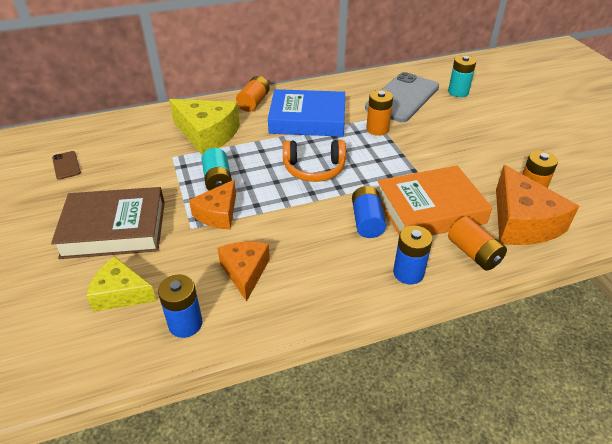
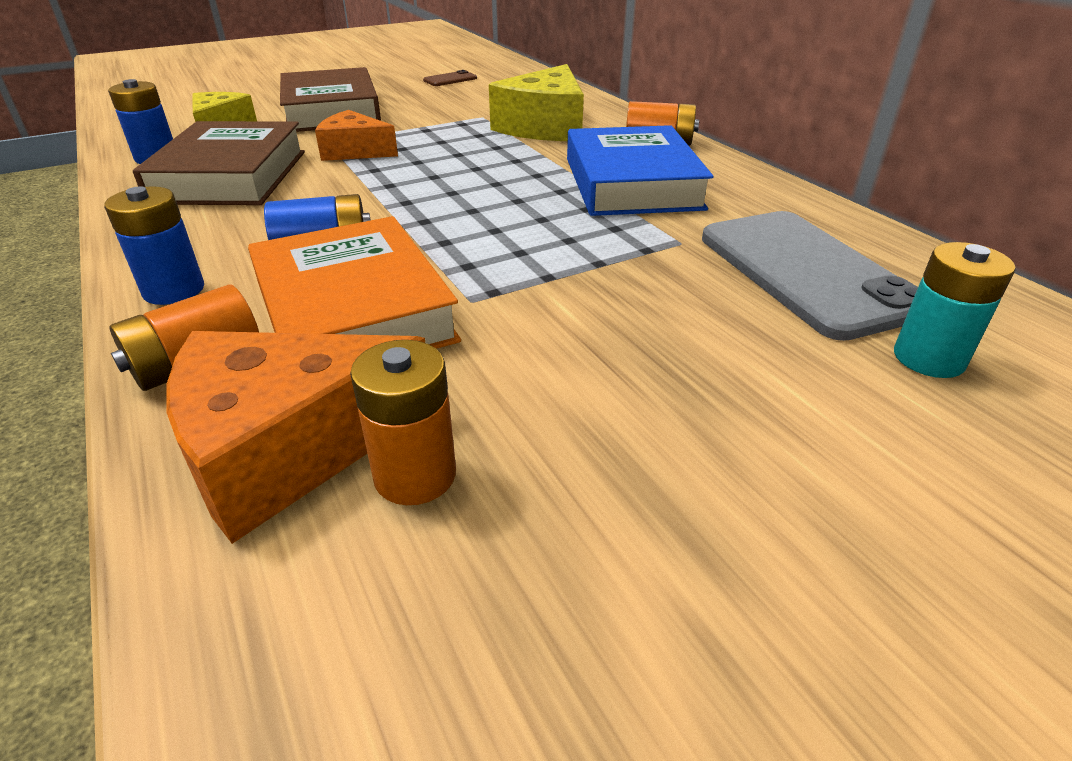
camera: 80 degrees right, 5 degrees down
turquoise battery [202,148,232,191] -> none
orange cheese [217,241,270,302] -> brown book [133,121,305,205]
orange headphones [283,140,346,182] -> none
grey phone [365,72,439,122] -> grey phone turned 45 degrees clockwise [702,211,918,341]
orange battery [366,90,393,136] -> none

